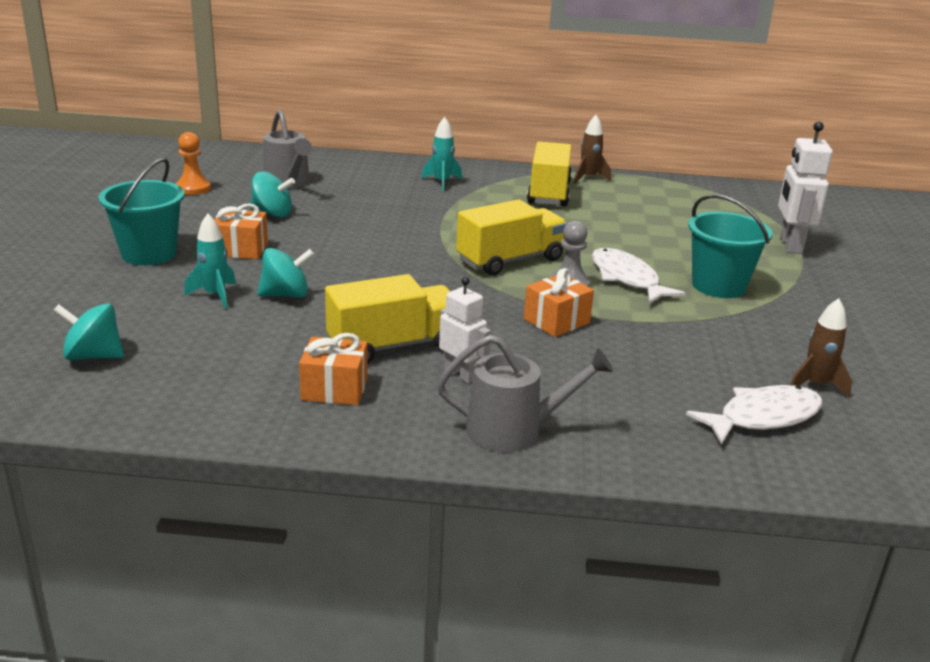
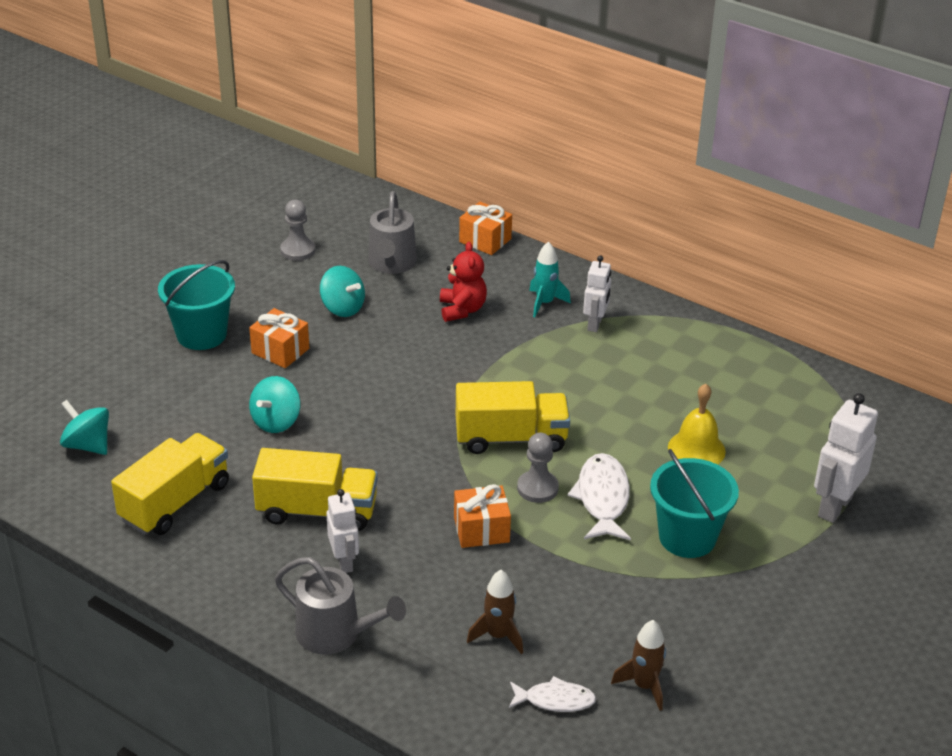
camera: 30 degrees right, 10 degrees up
orange pawn [176,132,211,195] -> grey pawn [280,200,315,261]
turquoise rocket [184,214,236,309] -> none
turquoise spinning top [257,248,314,298] -> turquoise spinning top turned 105 degrees clockwise [249,376,300,433]
orange gift [299,333,368,405] -> orange gift moved to [459,202,512,255]
yellow truck [527,142,572,206] -> yellow truck moved to [111,433,229,535]
brown rocket [574,115,611,184] -> brown rocket moved to [467,570,523,654]
white fish [686,385,822,445] -> white fish [509,676,596,712], size x0.63
none -> red teddy bear [440,242,487,322]
none -> white robot [583,255,611,332]
none -> yellow bell [668,384,726,464]

